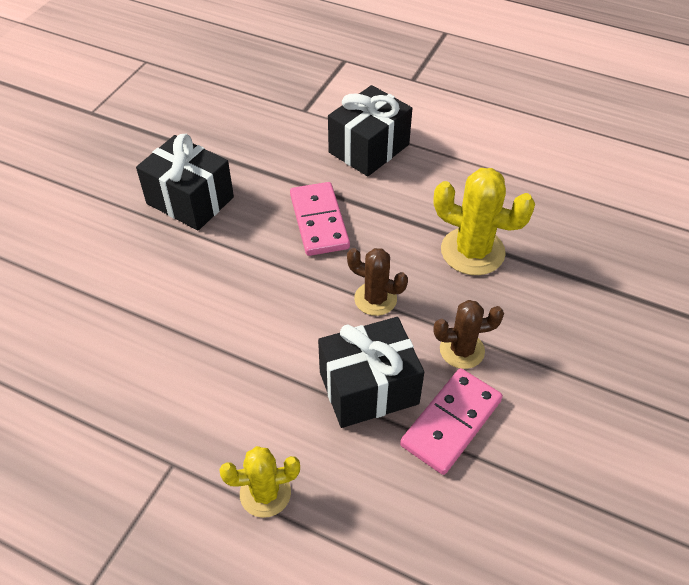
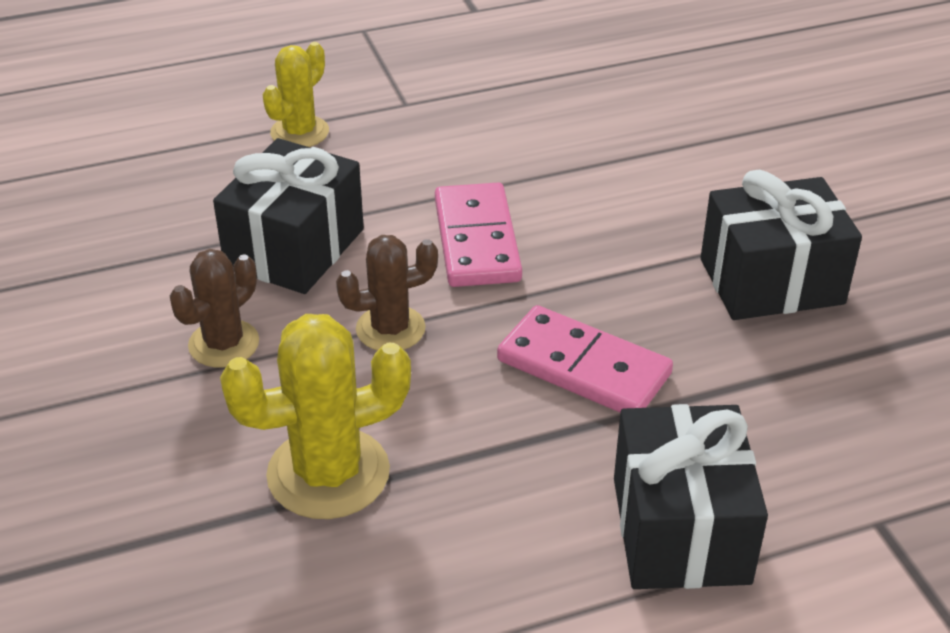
camera: 135 degrees right, 10 degrees down
pink domino [400,368,503,475] -> pink domino moved to [435,182,522,287]

